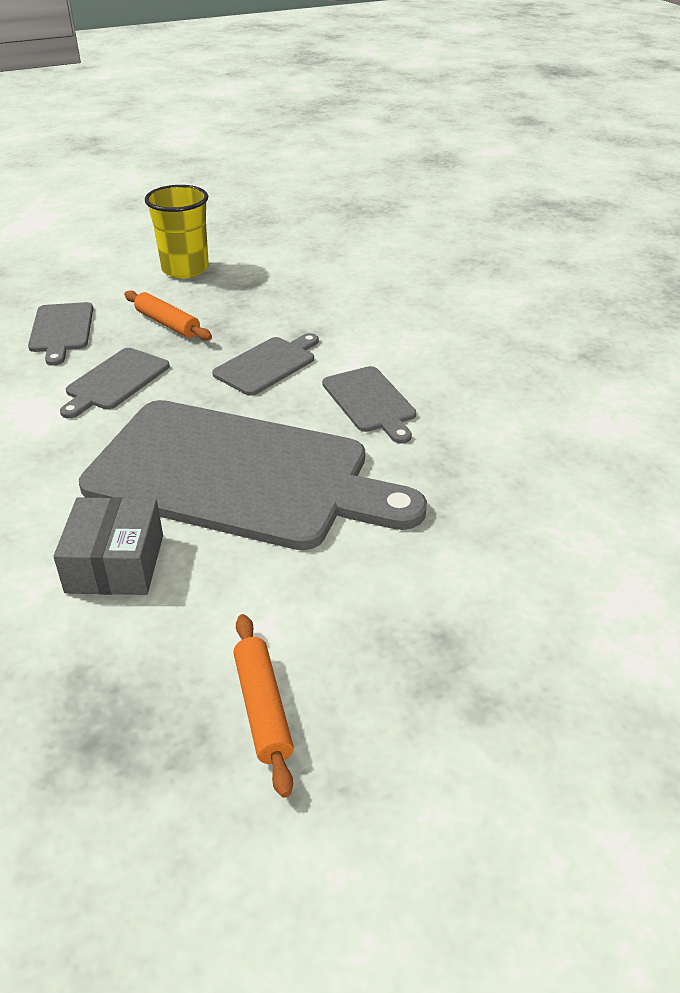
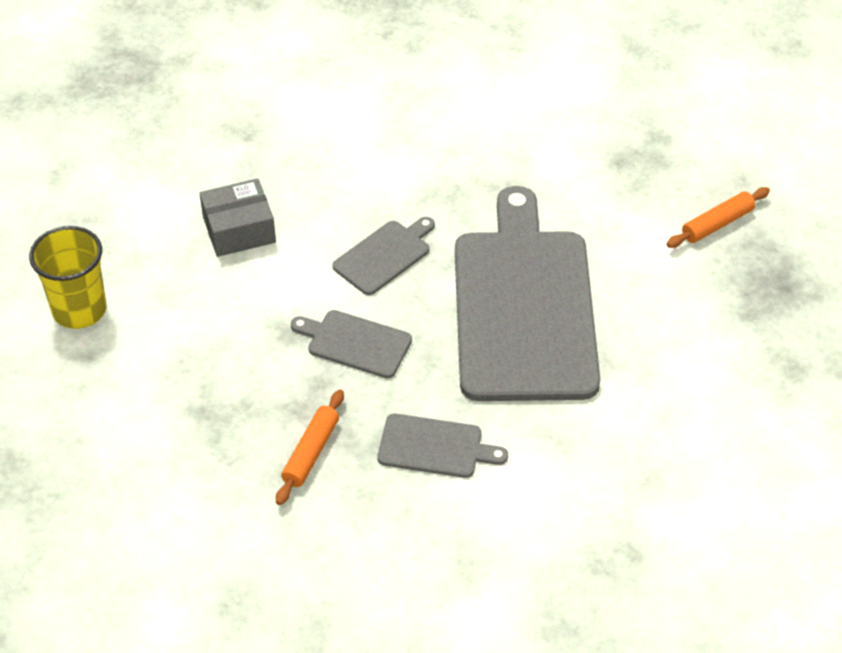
camera: 110 degrees left, 10 degrees up
grey cutting board [28,302,93,365] -> none
grey box [53,497,163,595] -> grey box moved to [199,178,276,257]
yellow cup [145,185,209,278] -> yellow cup moved to [29,226,107,329]

